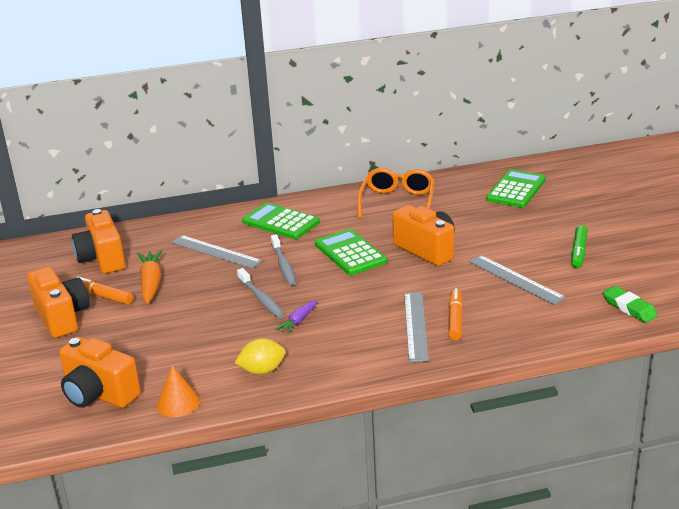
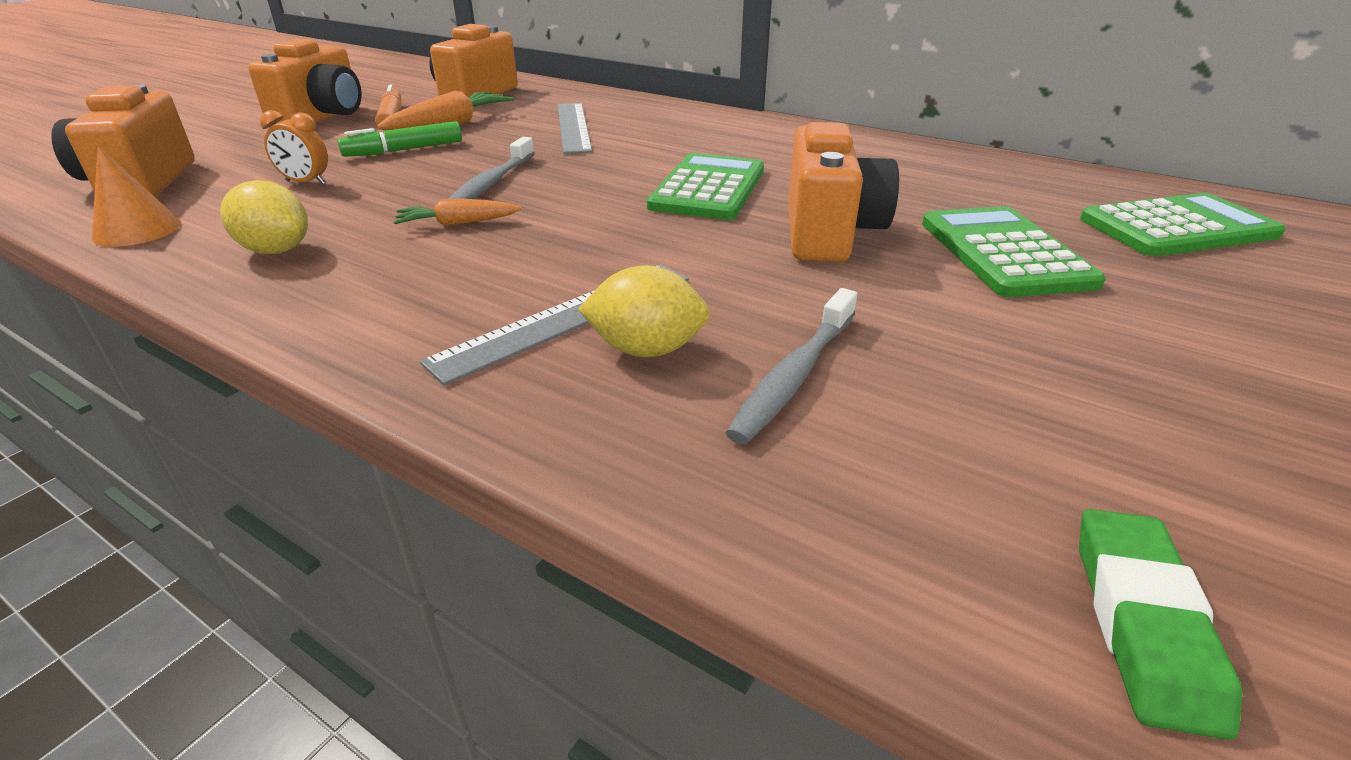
camera: 45 degrees right, 5 degrees up
green calculator [242,203,320,239] -> green calculator moved to [922,206,1106,297]
grey toothbrush [271,234,296,286] -> grey toothbrush moved to [725,288,857,444]
purple carrot [275,300,317,334] -> orange carrot [394,198,521,226]
orange glasses [357,168,435,219] -> none
orange marker [448,288,463,340] -> yellow lemon [578,265,710,357]
grey ruler [469,255,566,305] -> none
green marker [572,225,588,268] -> green marker moved to [337,121,462,157]
none -> orange clock [260,110,328,185]

